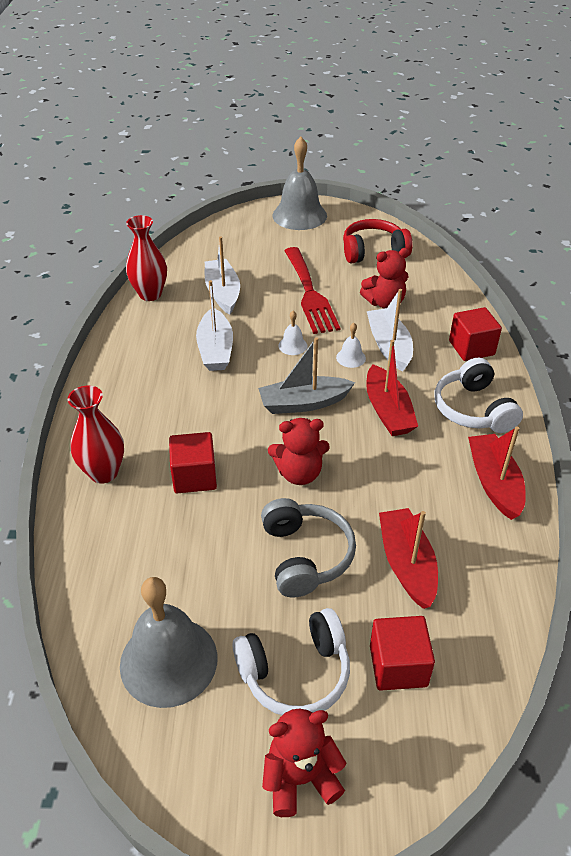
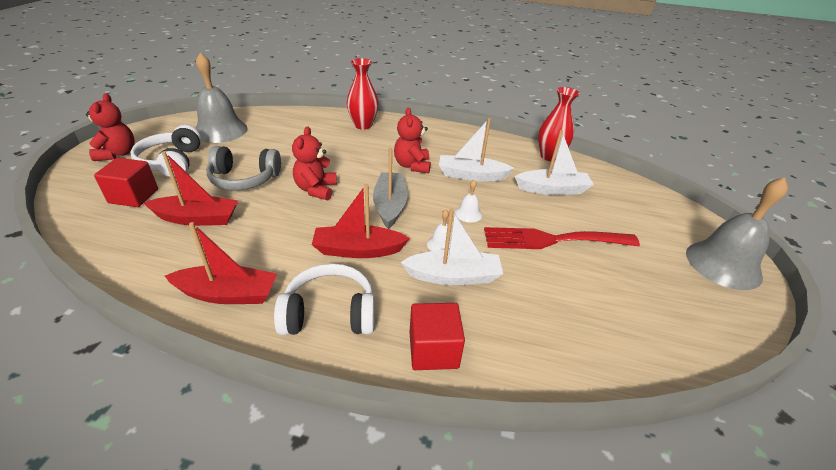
camera: 100 degrees right, 5 degrees down
red cube [169,432,217,493] -> none
red headphones [343,219,413,263] -> none
red teddy bear [360,248,410,309] -> red teddy bear moved to [394,108,431,173]

